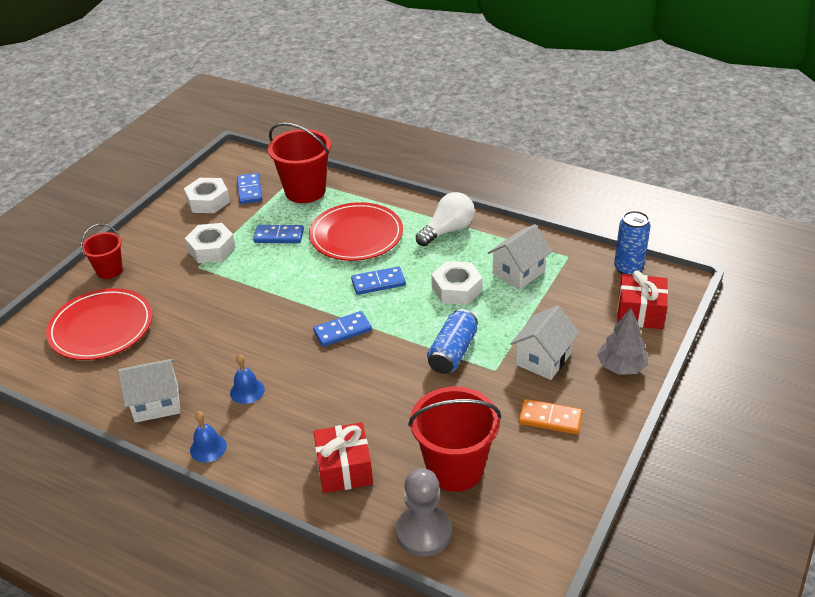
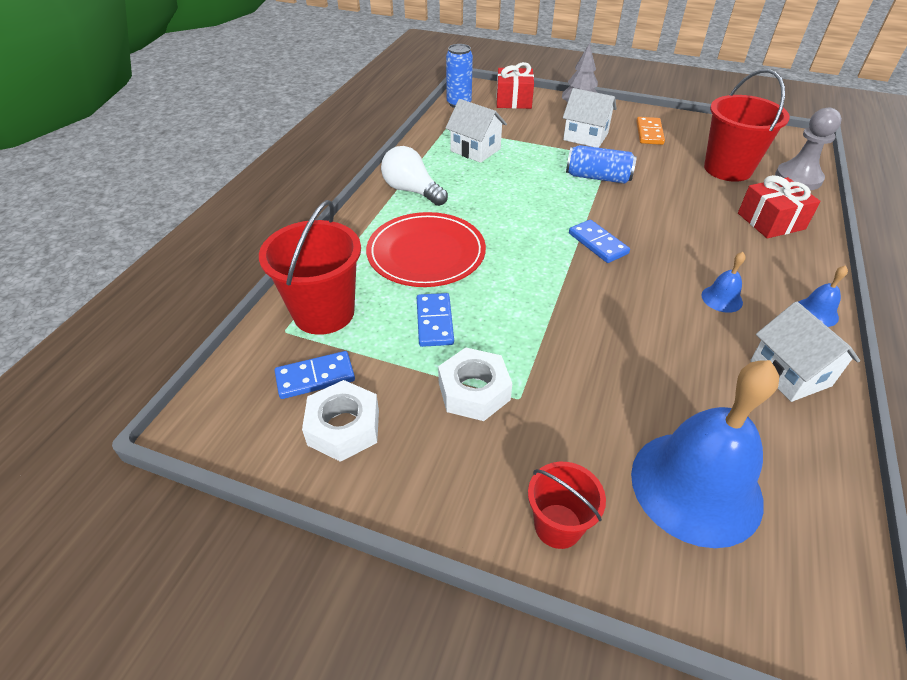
camera: 100 degrees left, 5 degrees up
red plate [46,288,153,360] -> blue bell [631,360,779,548]
blue domino [351,266,406,295] -> none
white nut [431,261,482,305] -> none

